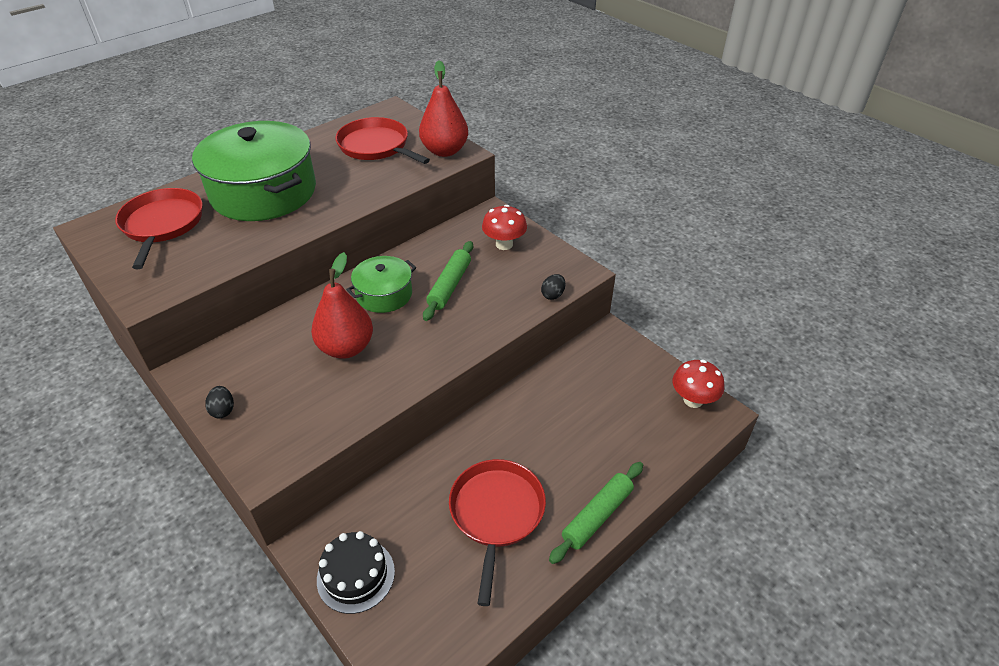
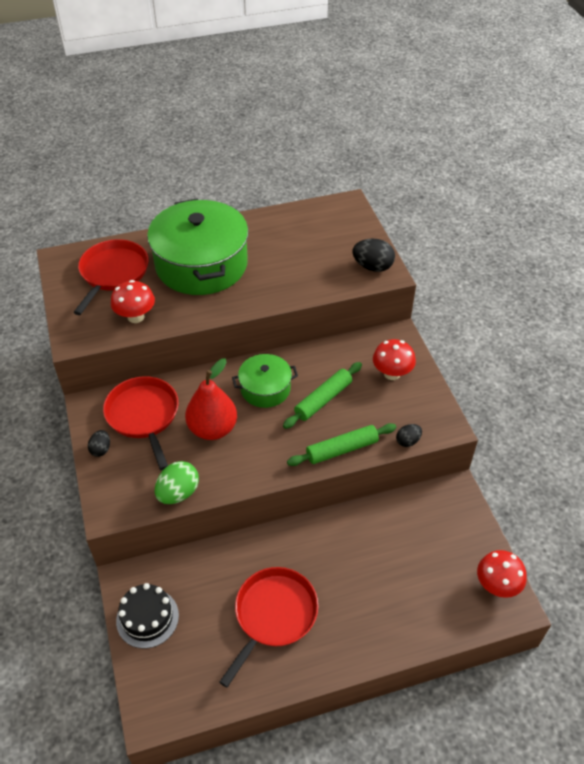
camera: 25 degrees right, 5 degrees up
red pan [335,117,430,164] -> red pan moved to [103,376,179,470]
red pear [419,60,468,157] -> black egg [352,239,395,272]
green rolling pin [549,462,643,564] -> green rolling pin moved to [287,423,396,466]
none -> red mushroom [111,280,155,323]
none -> green egg [155,461,199,504]

